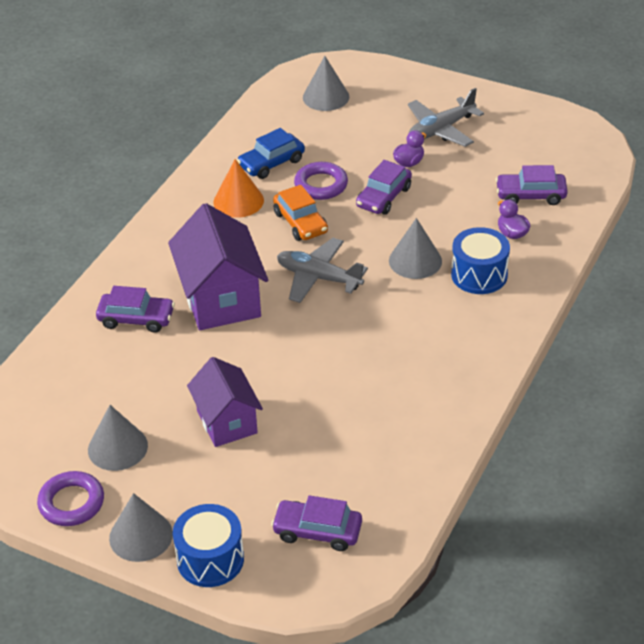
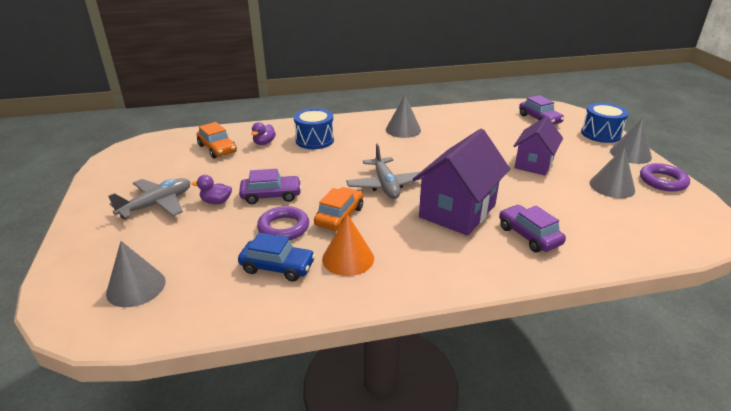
camera: 130 degrees left, 10 degrees down
grey cone [389,218,442,279] -> grey cone moved to [386,95,421,138]
grey plane [408,88,484,147] -> grey plane turned 60 degrees counterclockwise [108,178,190,219]
purple car [496,165,568,205] -> orange car [196,122,237,159]

